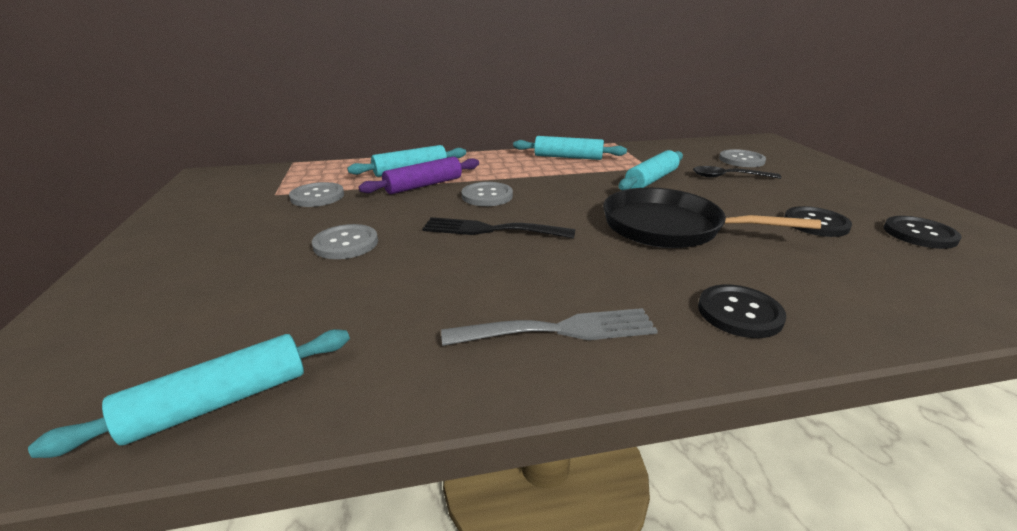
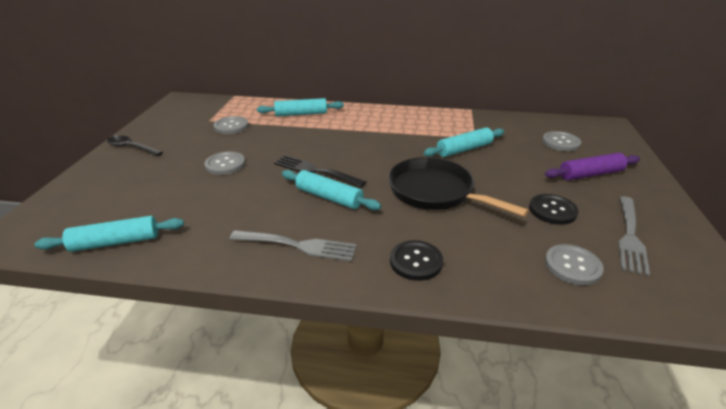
camera: 20 degrees right, 5 degrees up
purple rolling pin [358,156,479,194] -> purple rolling pin moved to [545,153,640,180]
grey button [461,182,513,206] -> grey button moved to [545,244,604,285]
turquoise rolling pin [513,136,627,160] -> turquoise rolling pin moved to [282,170,381,210]
black spoon [693,166,781,179] -> black spoon moved to [107,136,163,156]
black button [884,216,961,249] -> grey fork [618,196,650,276]

